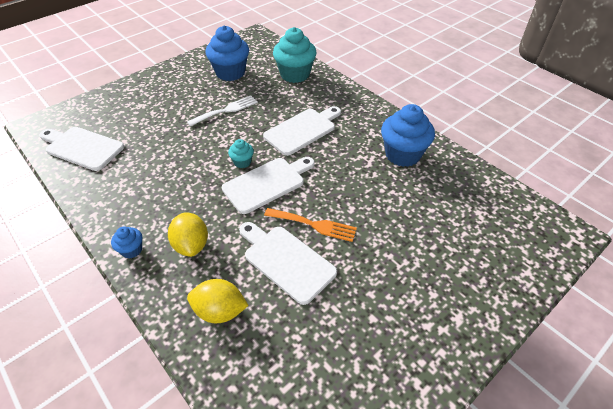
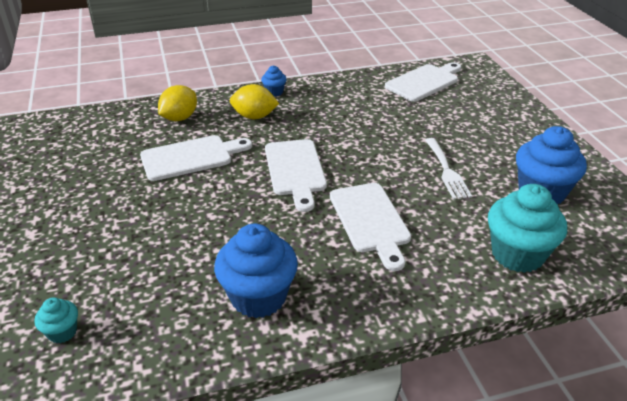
camera: 115 degrees right, 10 degrees down
turquoise cupcake [228,139,254,168] -> turquoise cupcake moved to [34,297,78,343]
orange fork [264,208,357,242] -> none

